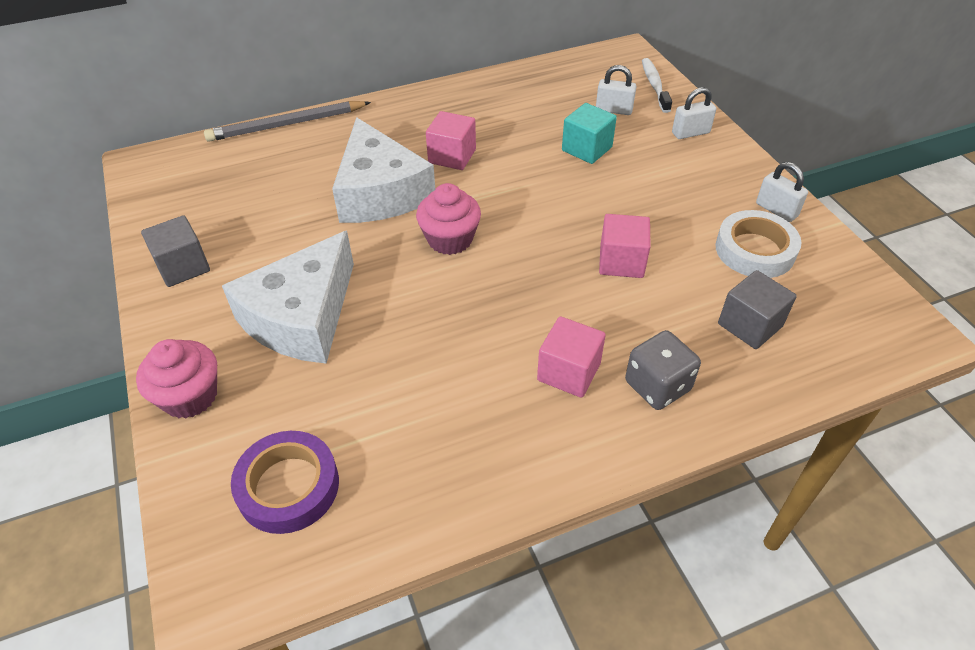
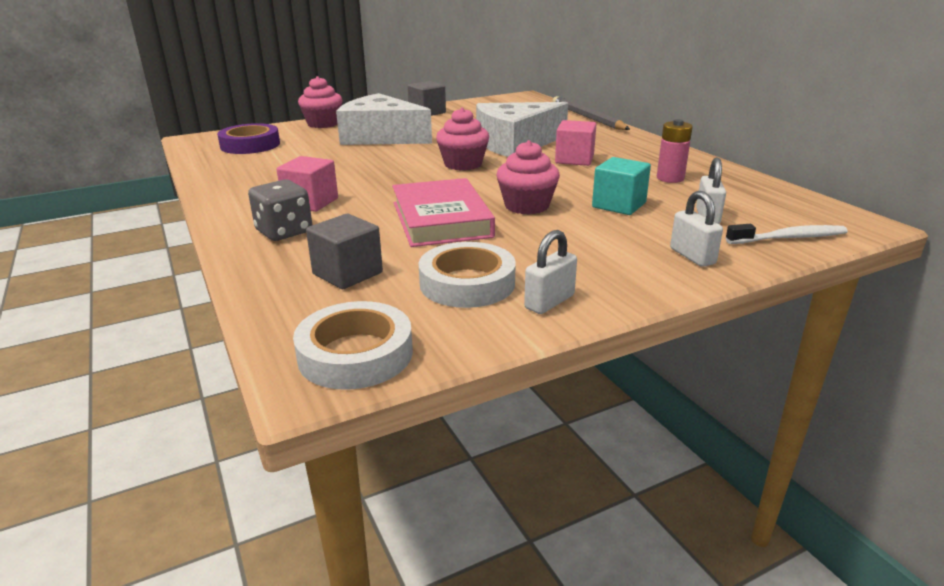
camera: 85 degrees right, 20 degrees down
pink cube [599,214,651,278] -> pink book [392,178,495,247]
none -> white tape [293,301,413,390]
none -> pink cupcake [496,140,560,214]
none -> pink battery [657,119,693,183]

